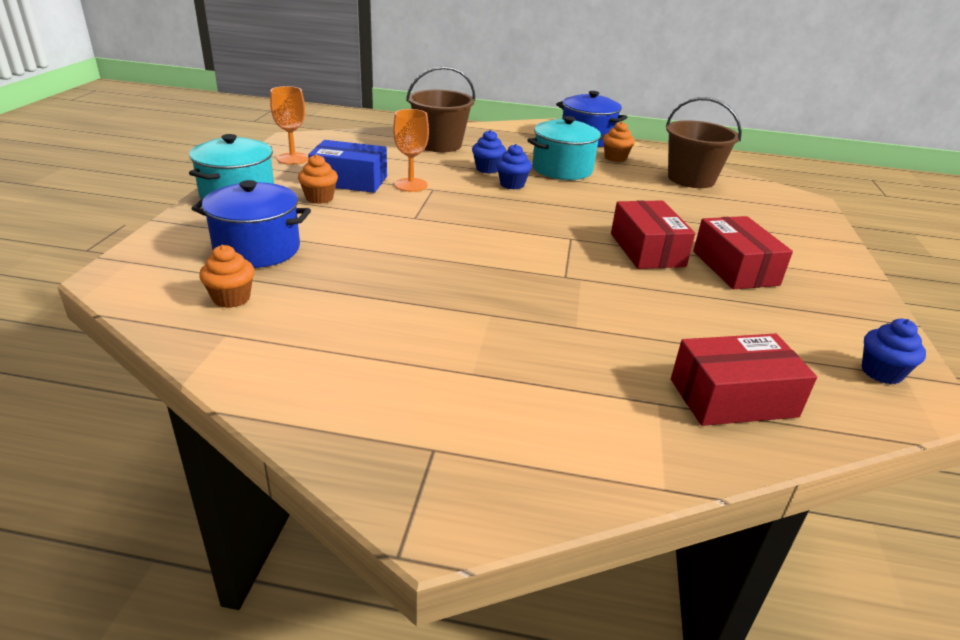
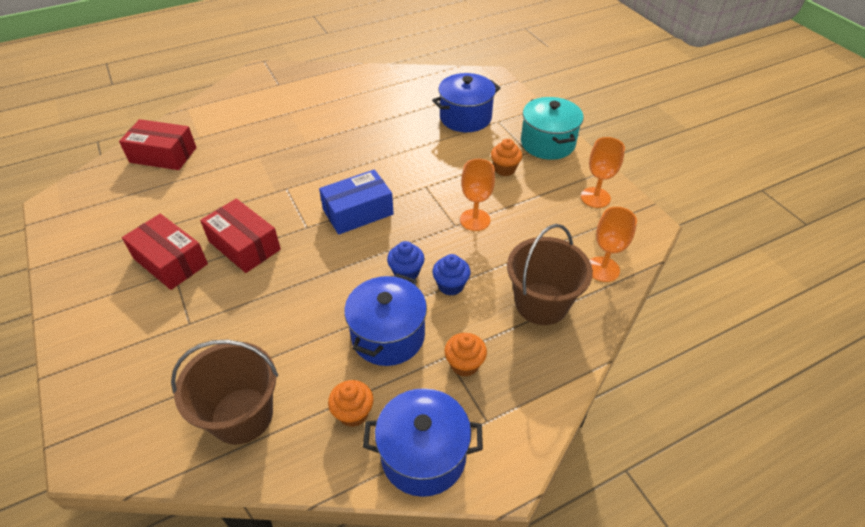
camera: 145 degrees right, 15 degrees up
orange cupcake [199,245,255,308] -> orange cupcake moved to [444,333,487,377]
blue box [308,140,387,193] -> blue box moved to [319,169,394,235]
turquoise pot [527,116,605,180] -> blue pot [344,274,427,366]
red box [671,334,817,426] -> red box turned 60 degrees clockwise [119,119,197,170]
blue cupcake [862,319,926,384] -> none
none -> orange goblet [589,207,637,282]

